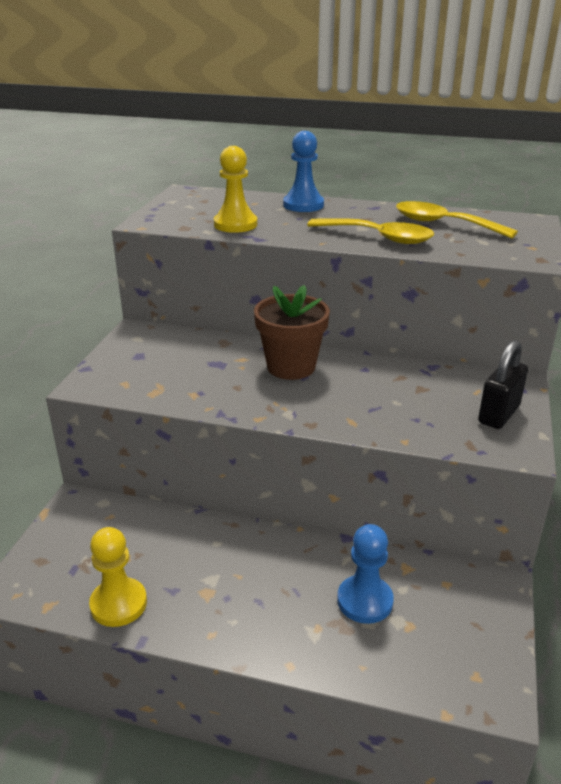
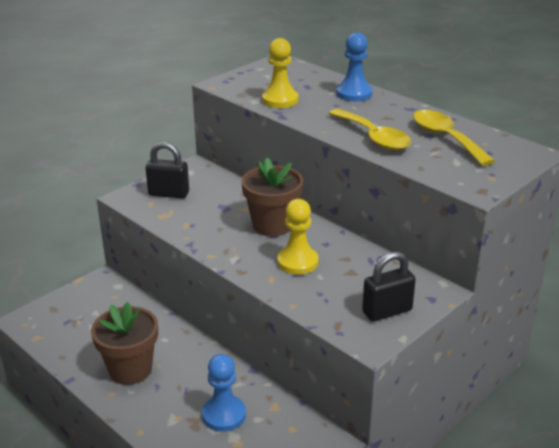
camera: 30 degrees right, 0 degrees up
yellow pawn [89,527,147,627] -> yellow pawn moved to [277,199,318,275]
none -> brown flower pot [91,302,158,385]
none -> black padlock [145,142,189,199]

